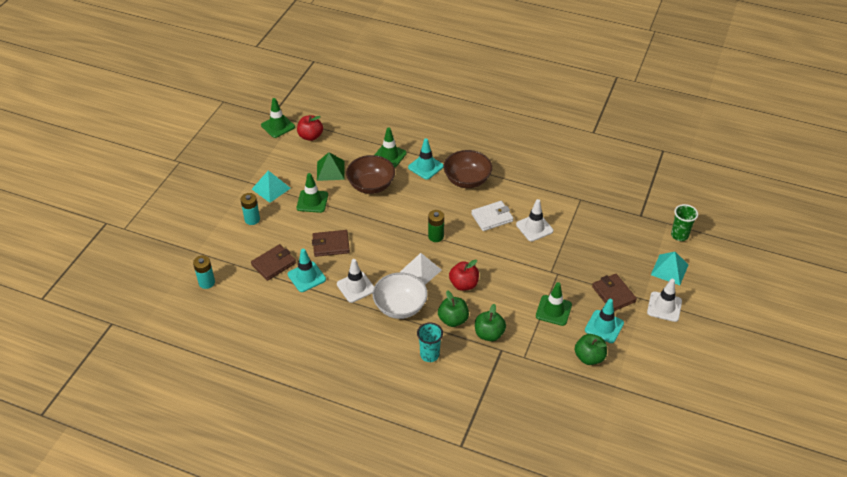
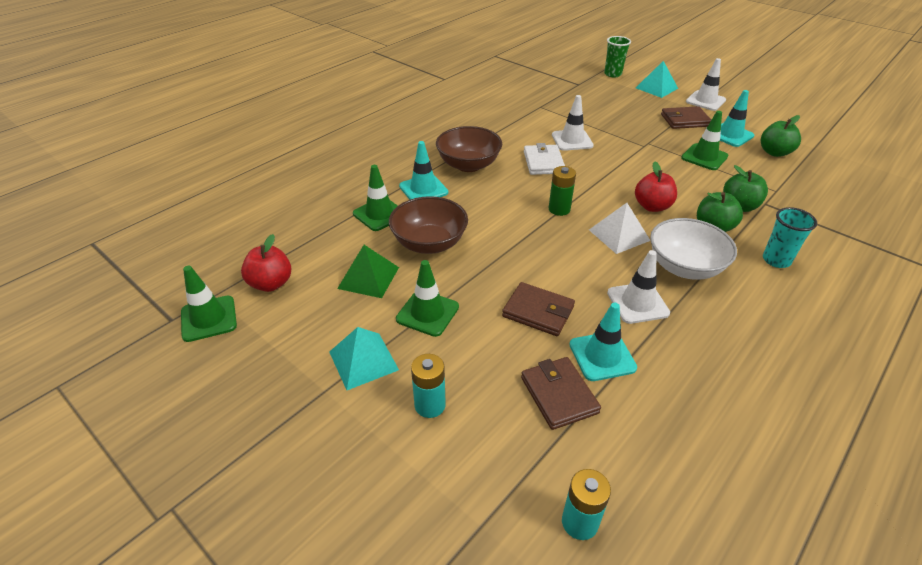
camera: 70 degrees left, 5 degrees down
brown wallet [312,230,350,257] -> brown wallet turned 75 degrees counterclockwise [502,282,575,336]

